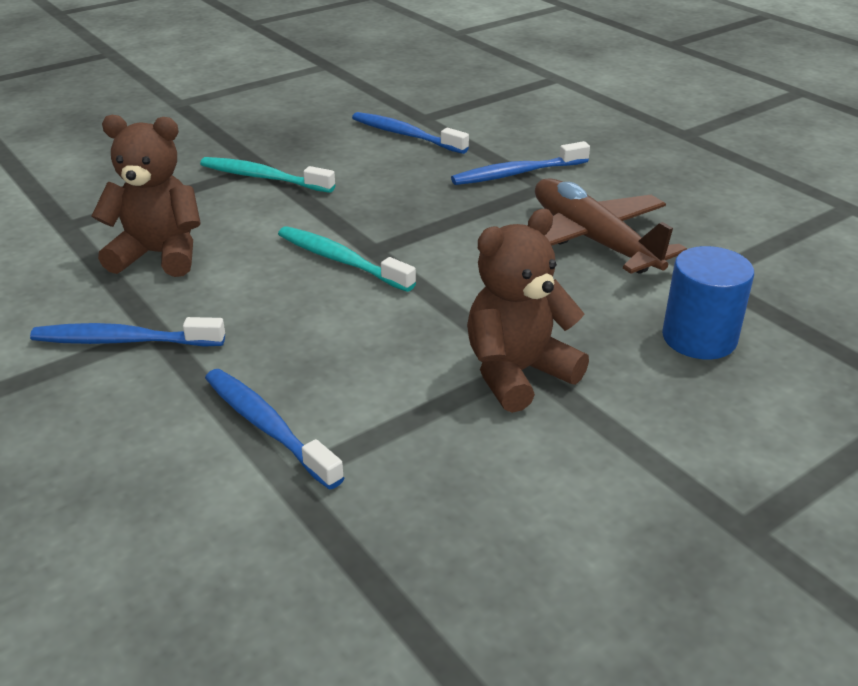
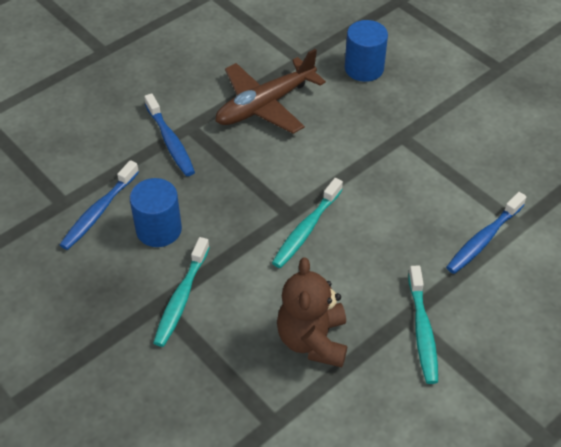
camera: 95 degrees left, 15 degrees up
blue toothbrush [30,317,225,347] -> turquoise toothbrush [408,266,438,384]
brown teddy bear [467,209,589,413] -> none
none -> blue cylinder [130,178,182,247]

